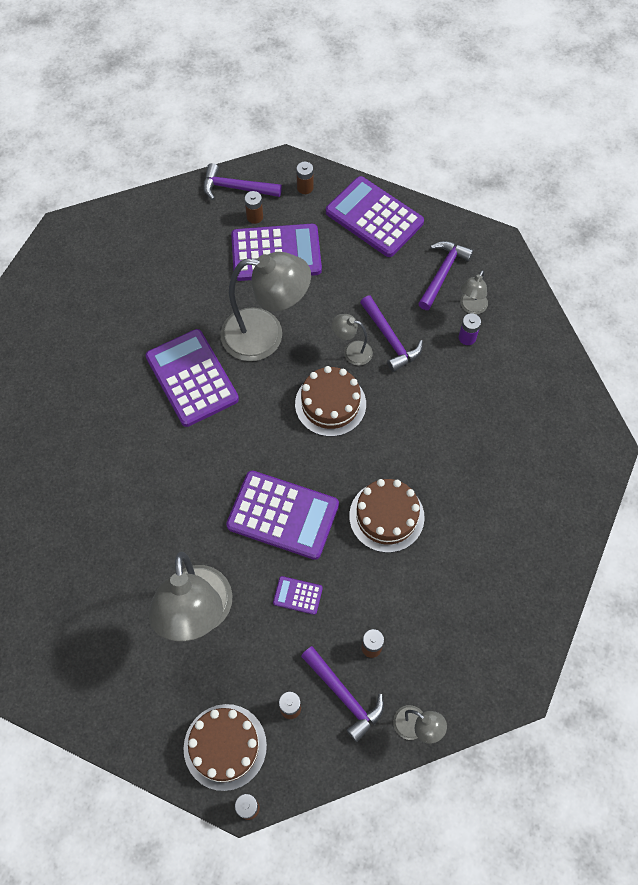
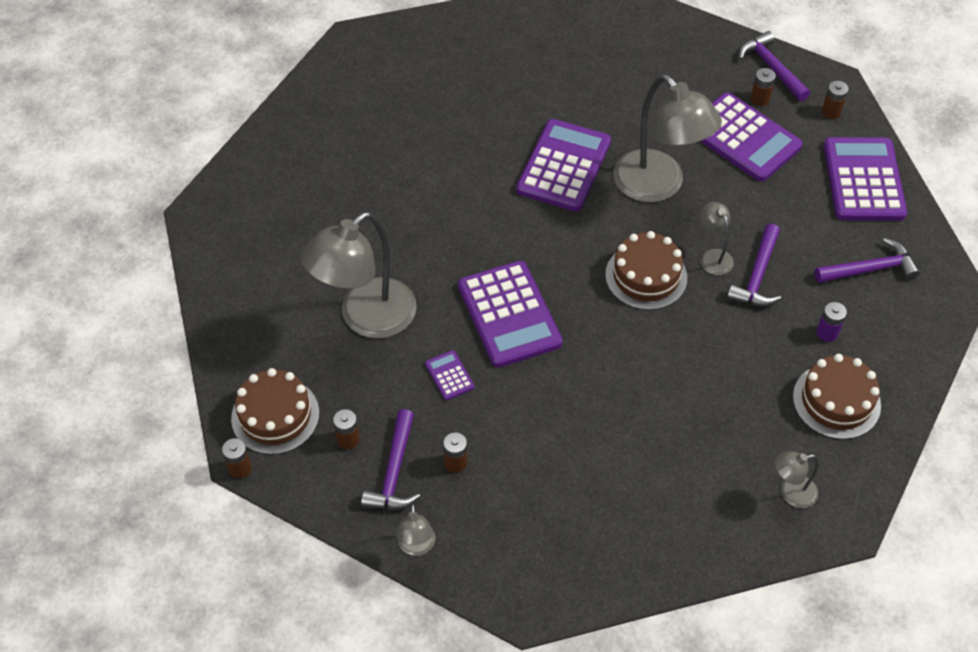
camera: 50 degrees right, 10 degrees down
brown cake [349,479,425,553] -> brown cake moved to [793,354,881,439]
grey lamp [460,270,488,314] -> grey lamp moved to [775,451,819,508]

